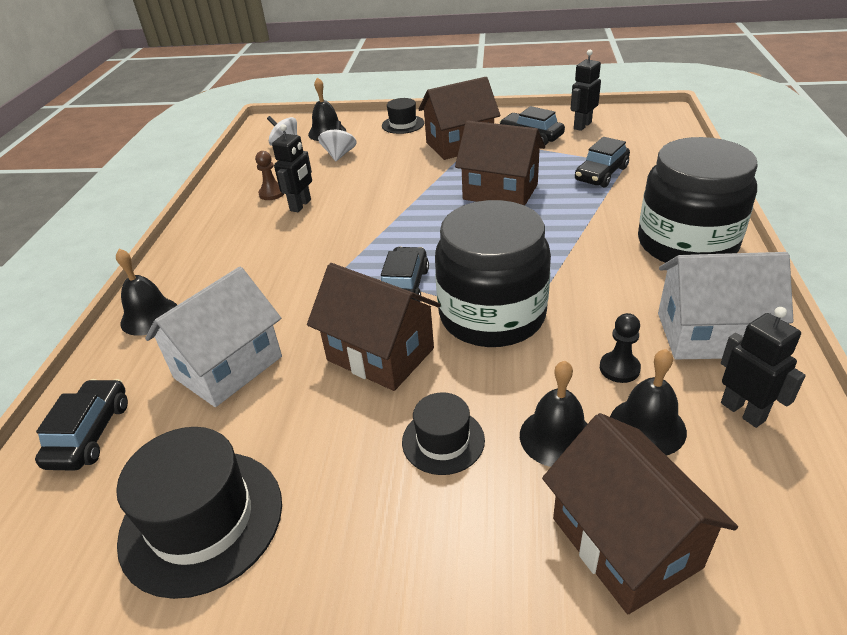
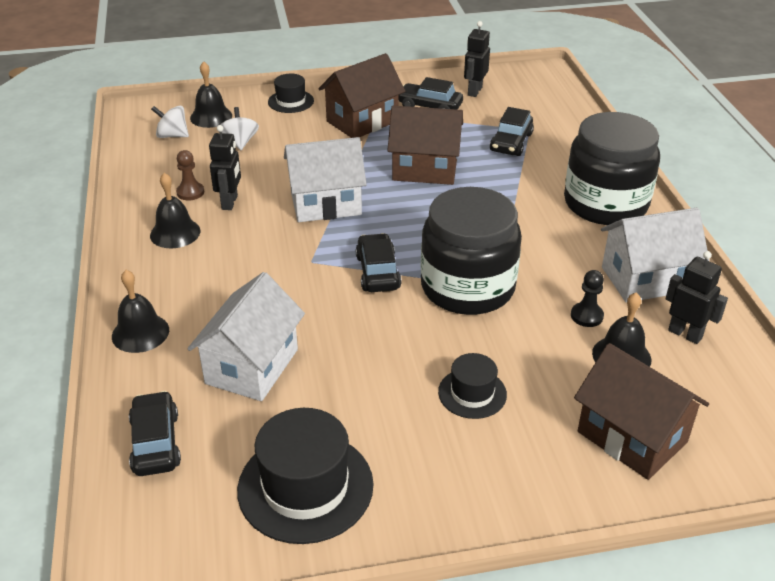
camera: 20 degrees left, 0 degrees up
brown house [307,263,441,391] -> none
black bell [520,361,588,467] -> black bell moved to [150,173,200,248]
none -> white house [284,137,367,222]

